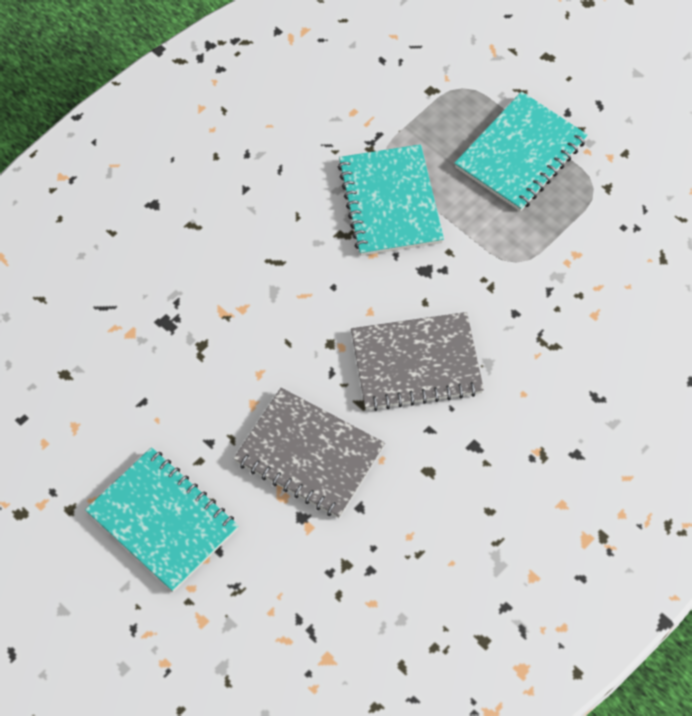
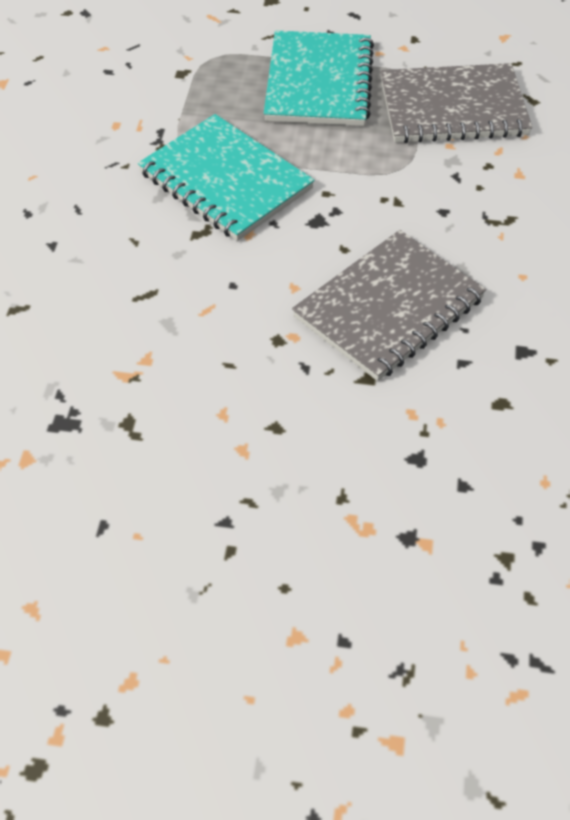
camera: 35 degrees left, 10 degrees down
turquoise notebook [85,447,239,592] -> none
grey notebook [234,388,385,518] -> grey notebook moved to [380,63,532,143]

